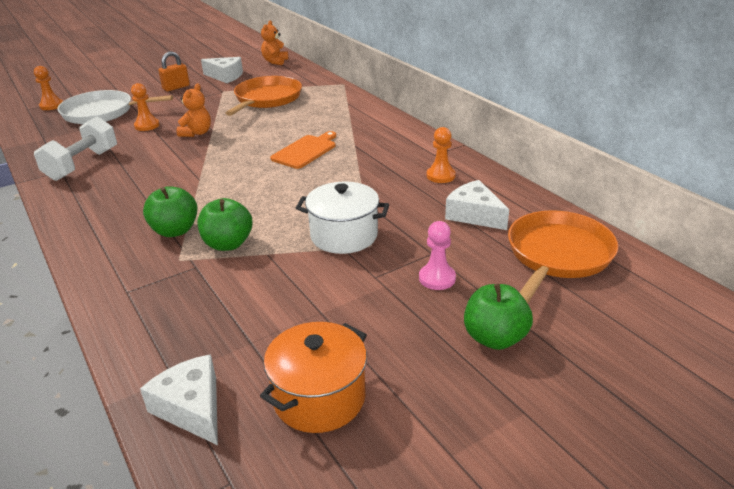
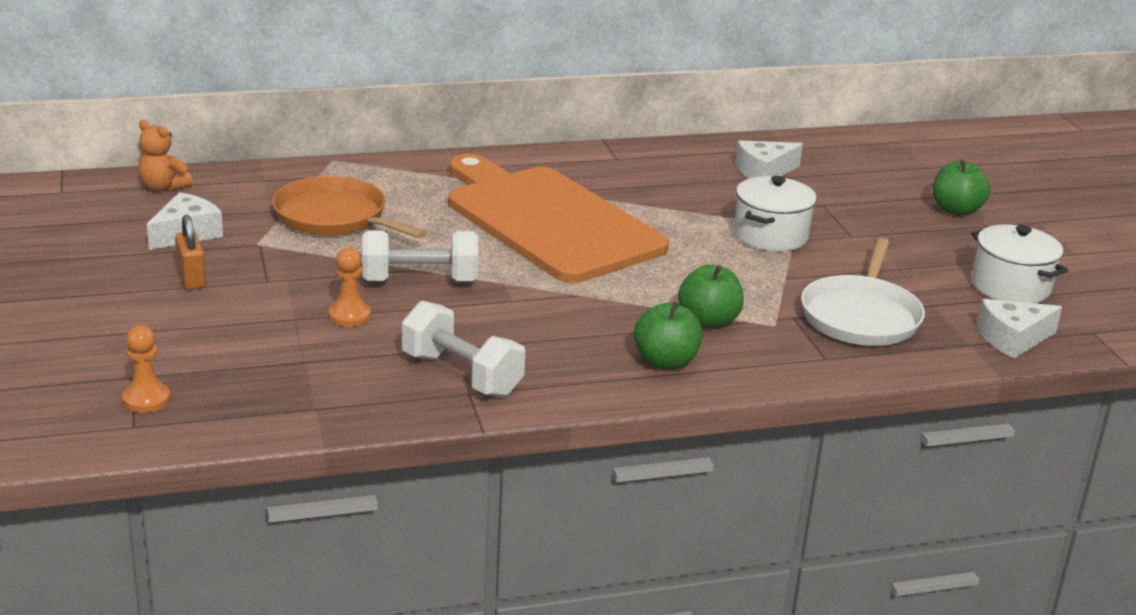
camera: 75 degrees left, 5 degrees down
white pan [57,90,173,124] -> white pan moved to [801,238,925,346]
orange teddy bear [176,83,211,137] -> white dumbbell [362,231,478,282]
green apple [198,198,252,251] -> green apple moved to [634,301,703,370]
orange pot [260,322,367,433] -> white pot [971,224,1068,303]
orange cutting board [270,131,336,169] -> orange cutting board [448,154,669,283], size x2.47
pink pawn [419,221,456,290] -> none
orange pawn [427,127,456,183] -> none
orange pan [508,210,618,303] -> none

